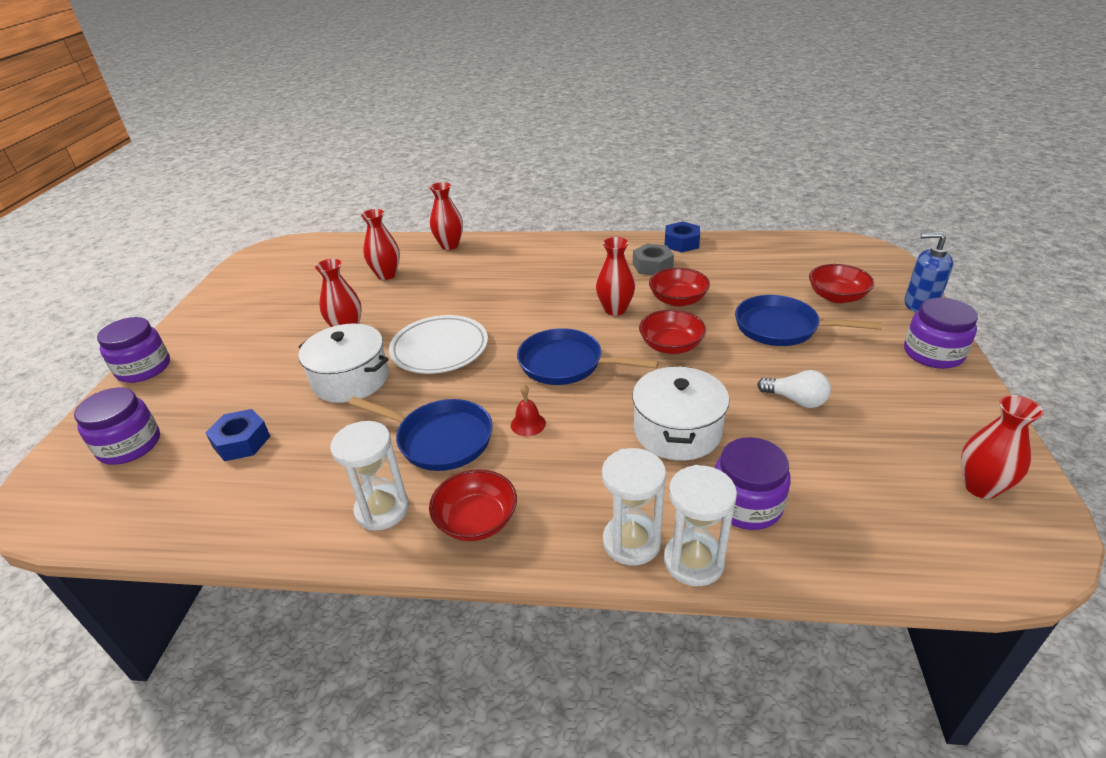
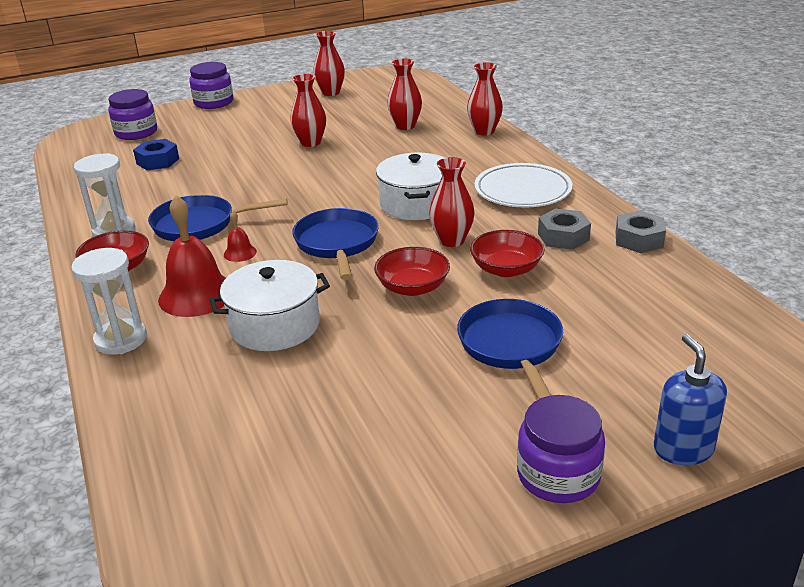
camera: 60 degrees right, 5 degrees down
white pot [298,323,389,403] -> white pot moved to [376,153,445,220]
blue pan [348,397,493,471] -> blue pan turned 90 degrees clockwise [148,195,288,241]
white plate [389,315,488,374] -> white plate moved to [474,163,572,208]
white hourglass [664,465,737,586] -> none
blue nut [665,222,700,253] -> grey nut [615,211,666,253]
purple jar [715,437,791,530] -> none
white light bulb [757,370,831,408] -> none
red bowl [809,264,874,303] -> none
red vase [961,395,1044,499] -> red vase moved to [313,31,345,96]
none -> red bell [158,195,226,317]

